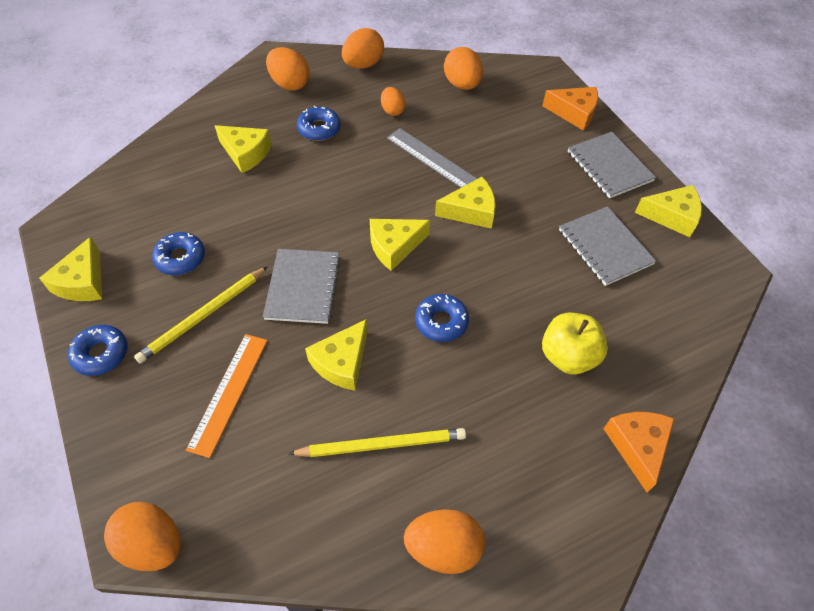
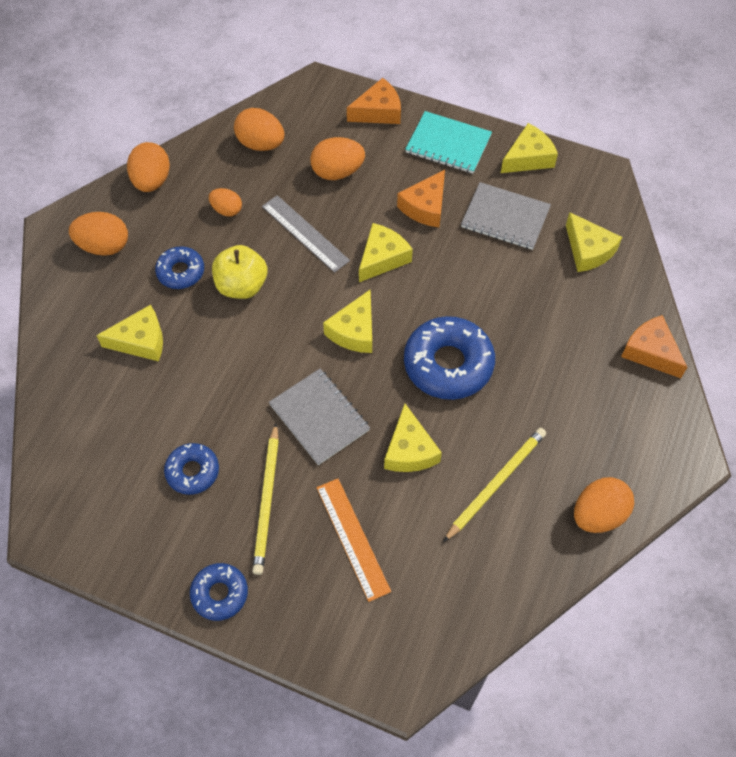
camera: 40 degrees left, 5 degrees up
yellow cheese [39,237,102,301] -> yellow cheese moved to [566,212,622,272]
orange egg [104,502,181,571] -> orange egg moved to [310,137,365,180]
grey ruler [387,128,477,188] -> grey ruler turned 45 degrees clockwise [262,195,350,273]
blue donut [415,294,469,342] -> blue donut [404,316,495,400], size x1.77
yellow apple [542,313,608,375] -> yellow apple moved to [212,245,267,299]
grey notebook [568,132,656,198] -> turquoise notebook [405,111,492,174]
none -> orange cheese [397,170,445,228]

